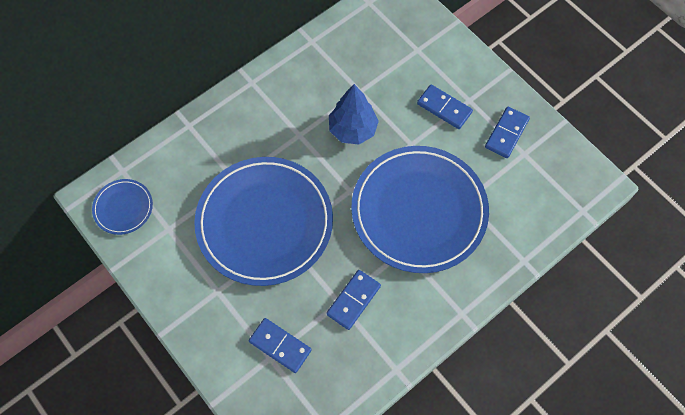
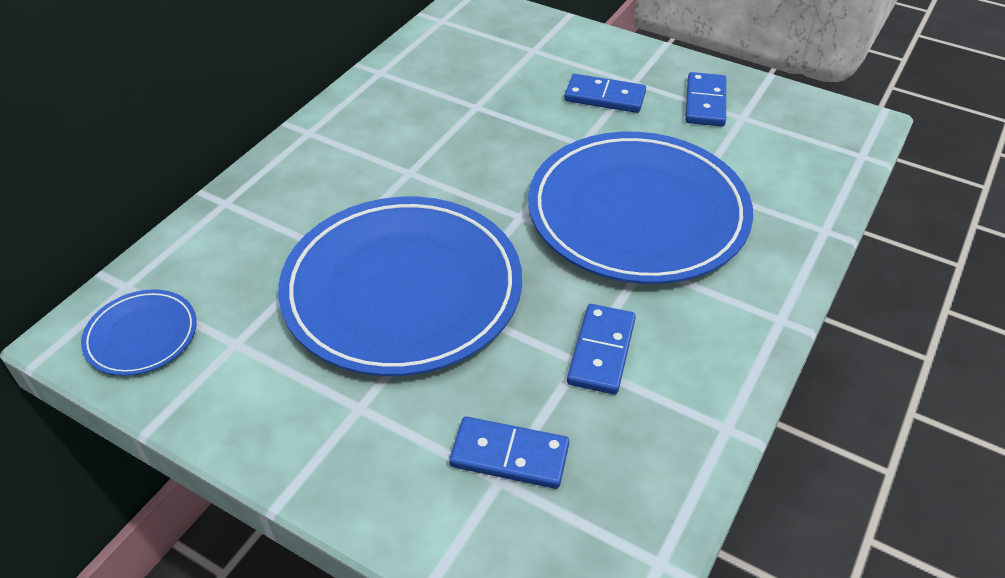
camera: 20 degrees left, 20 degrees down
blue tree [329,84,379,145] -> none

